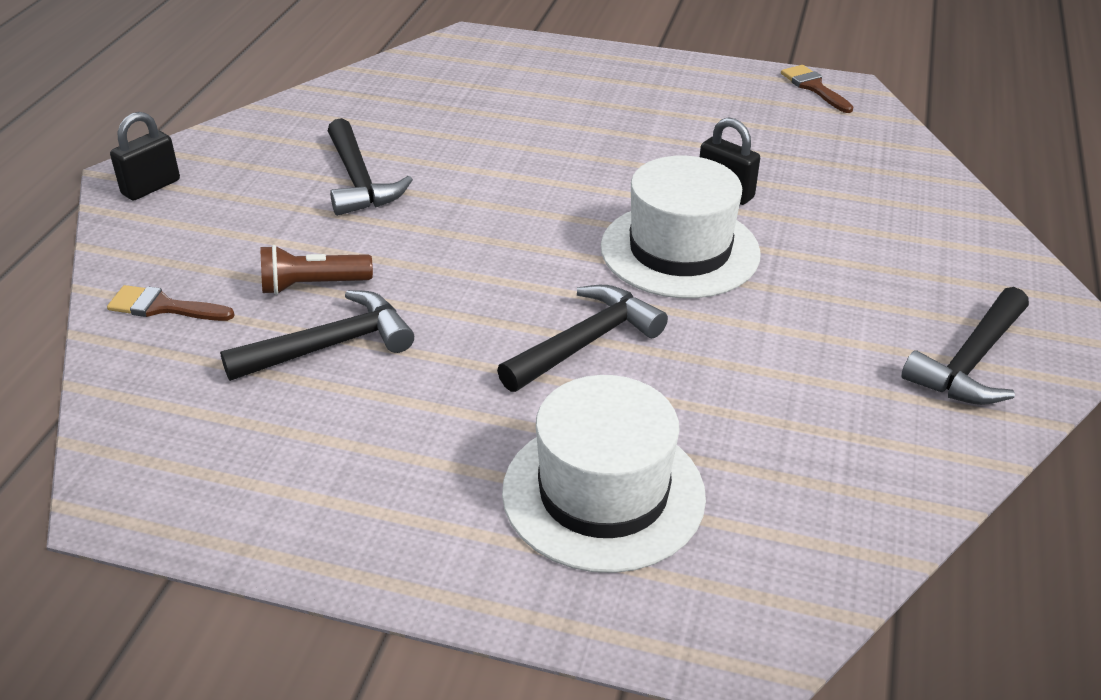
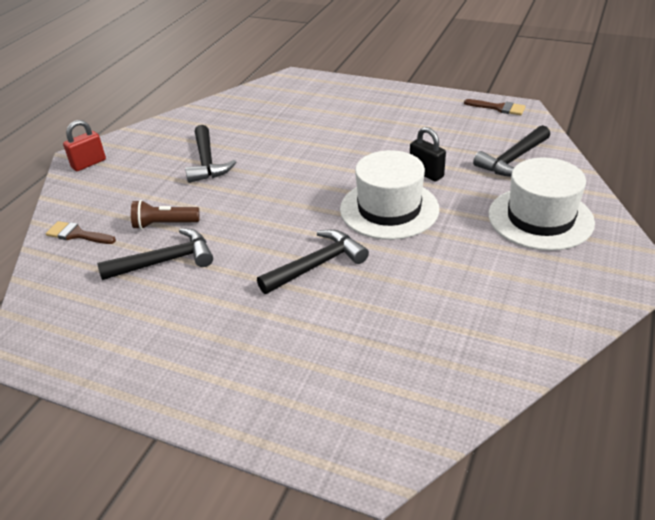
camera: 10 degrees right, 0 degrees up
black padlock [110,112,180,201] -> red padlock [63,120,106,171]
white hat [502,375,706,573] -> white hat moved to [489,157,595,251]
brown brush [781,65,853,113] -> brown brush turned 135 degrees clockwise [464,99,526,115]
black hammer [901,287,1029,405] -> black hammer moved to [473,125,550,177]

